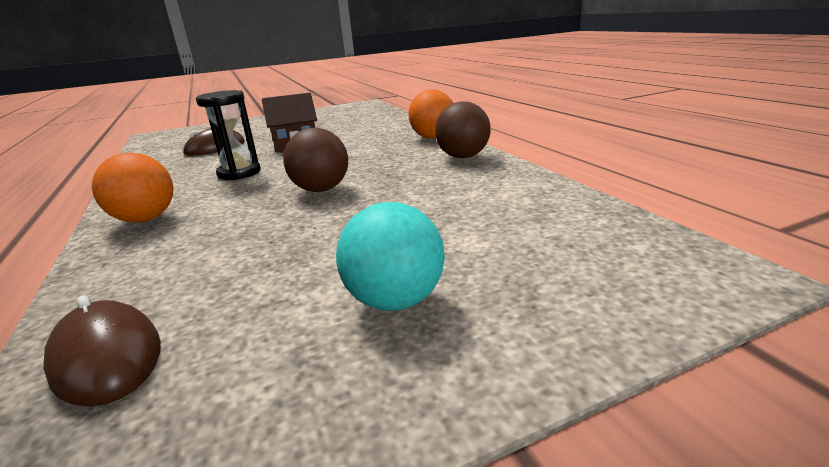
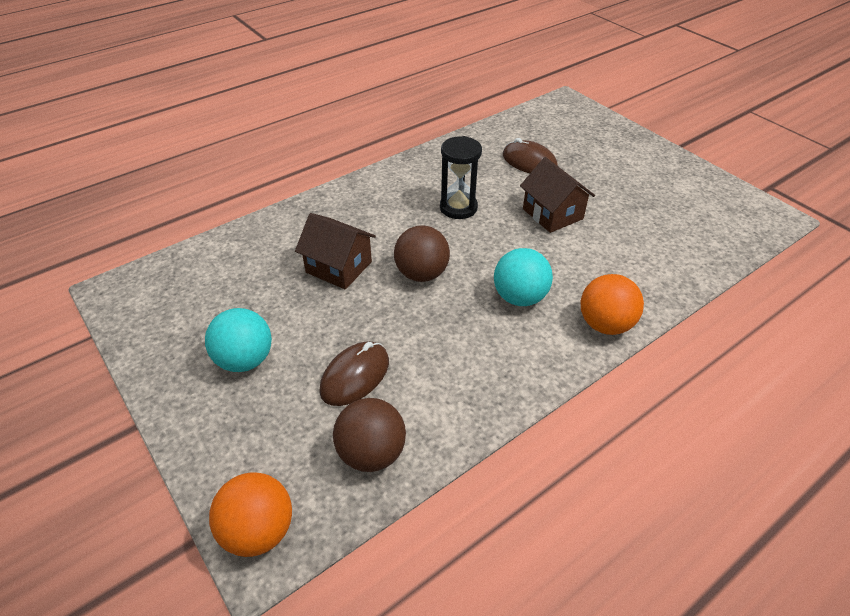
camera: 75 degrees right, 20 degrees up
brown mouse [43,295,161,407] -> brown mouse moved to [319,341,389,406]
orange ball [92,153,173,223] -> orange ball moved to [209,473,292,557]
brown ball [435,101,491,158] -> brown ball moved to [333,398,406,472]
none -> brown house [295,213,376,289]
none -> turquoise ball [494,248,553,306]

